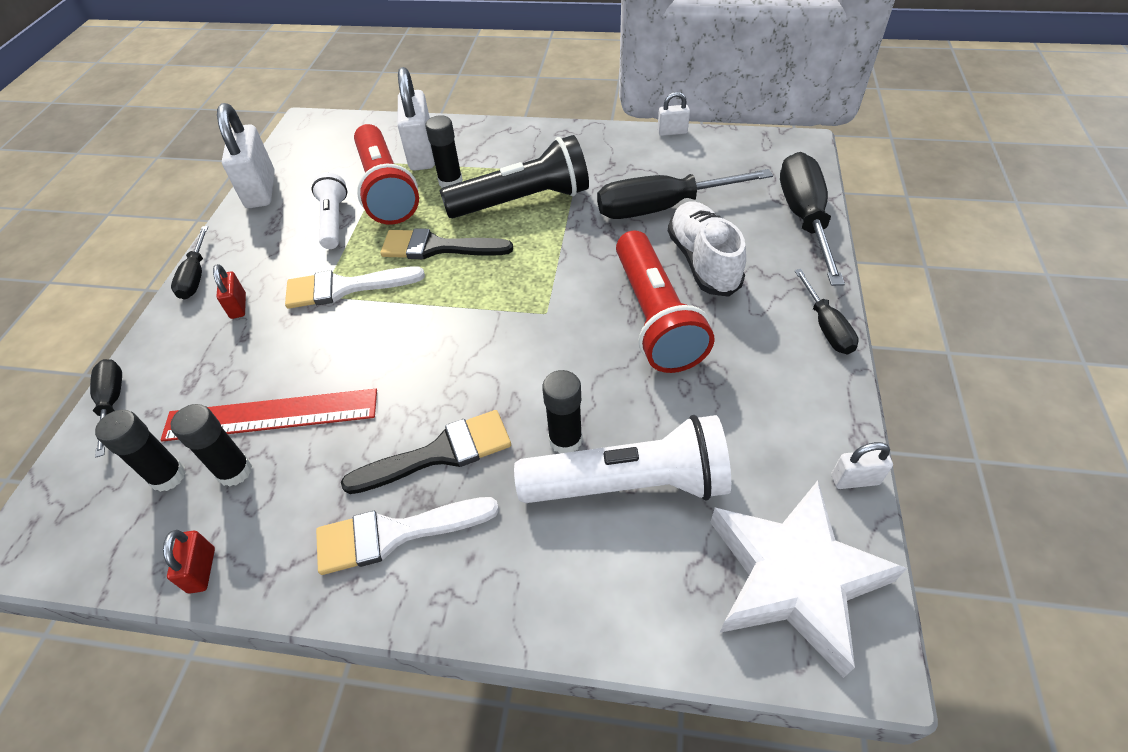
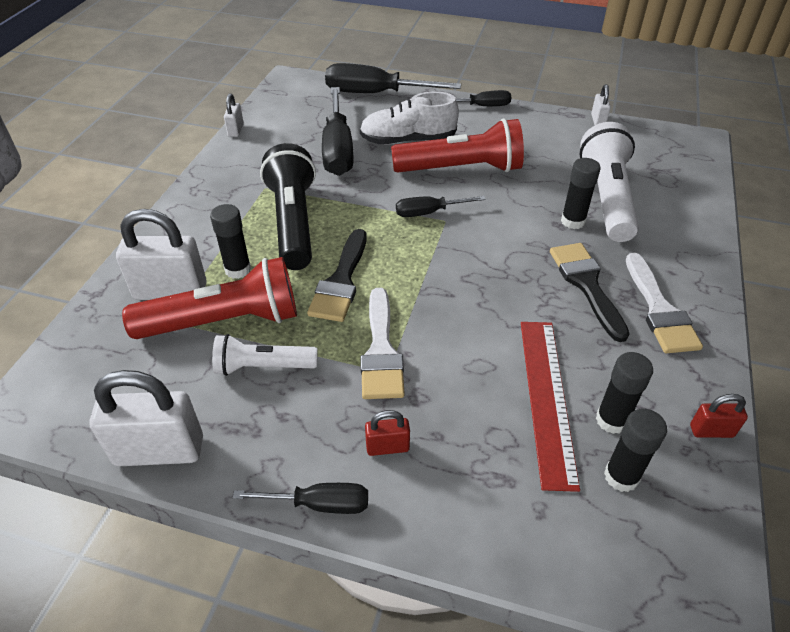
camera: 85 degrees left, 5 degrees down
black screwdriver [90,359,122,457] -> black screwdriver moved to [396,196,486,217]
white star [710,481,907,678] -> none

